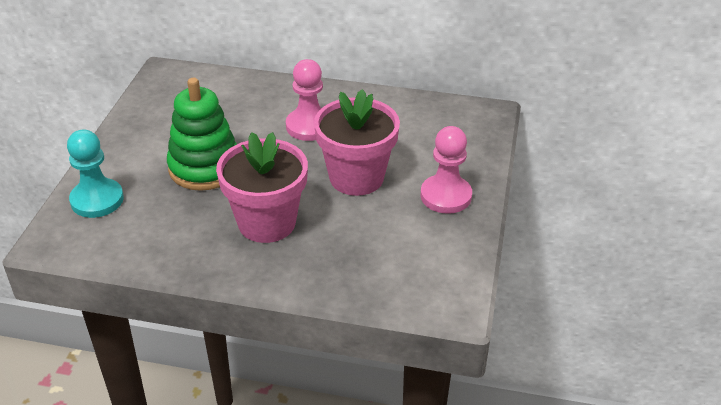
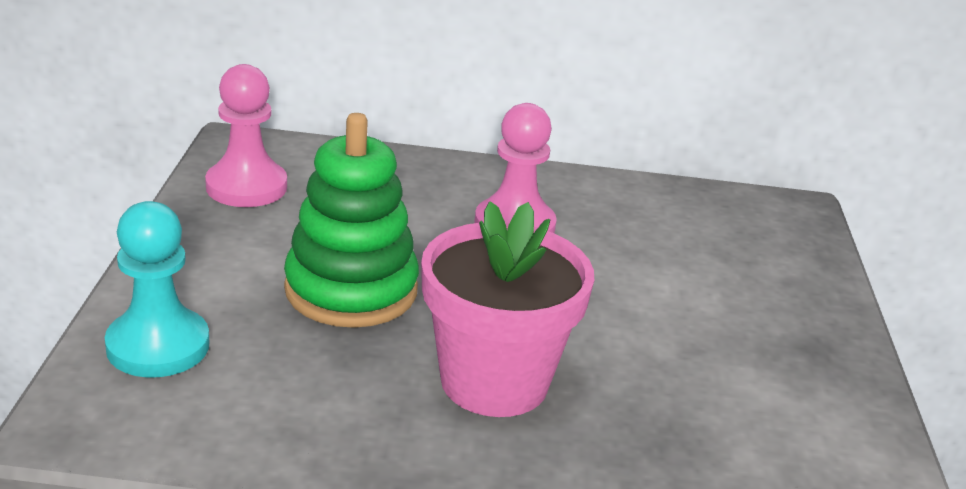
camera: 10 degrees left, 10 degrees down
pink flower pot [314,89,400,196] -> none
pink pawn [420,126,472,214] -> pink pawn moved to [205,64,287,207]

